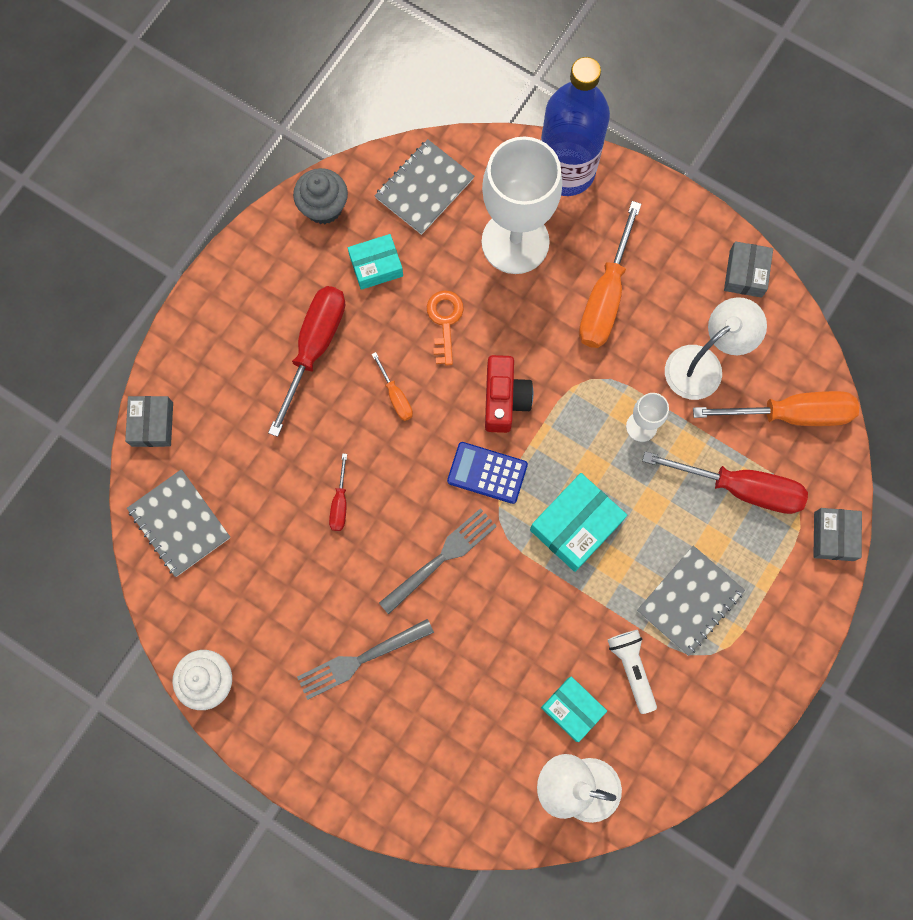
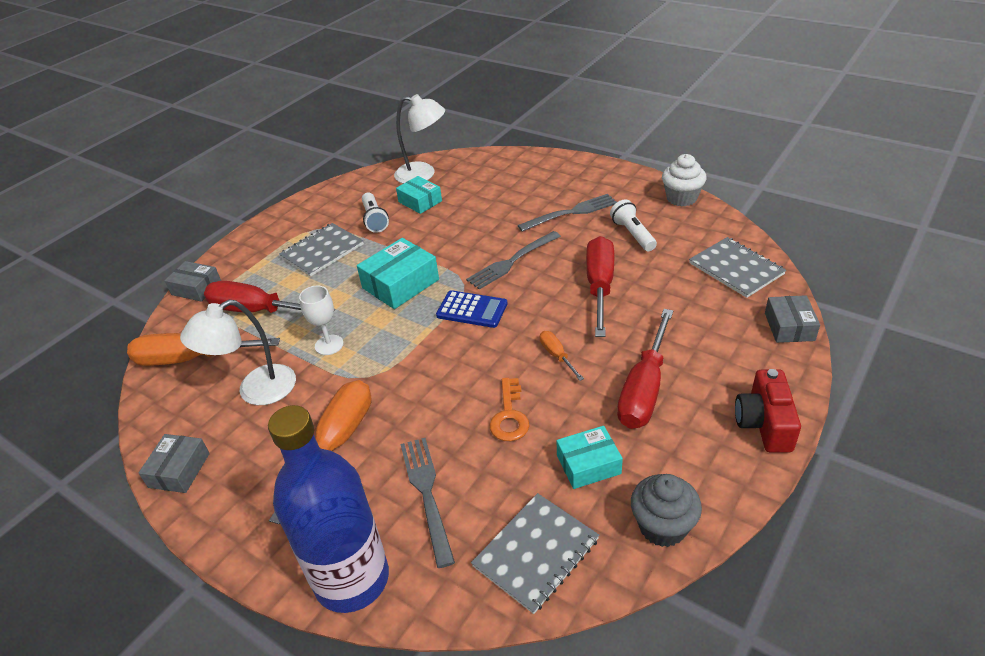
camera: 175 degrees left, 35 degrees down
red screwdriver [329,453,347,531] -> red screwdriver [586,236,614,337], size x2.10
white goblet [482,137,562,274] -> grey fork [400,438,455,568]
red camera [485,355,533,433] -> red camera moved to [735,369,801,452]
grey box [813,508,862,561] -> grey box turned 75 degrees counterclockwise [164,261,221,302]
none -> white flashlight [610,199,657,251]

